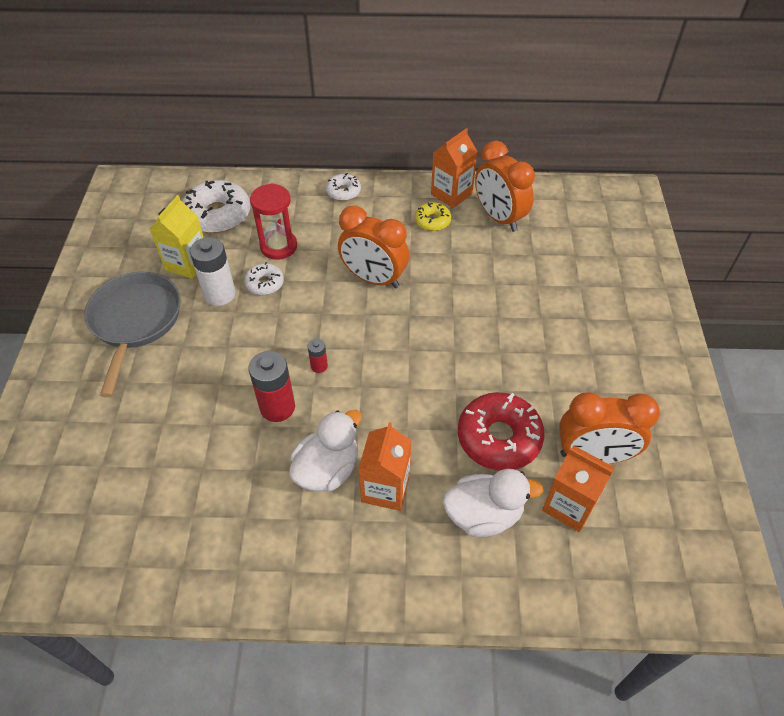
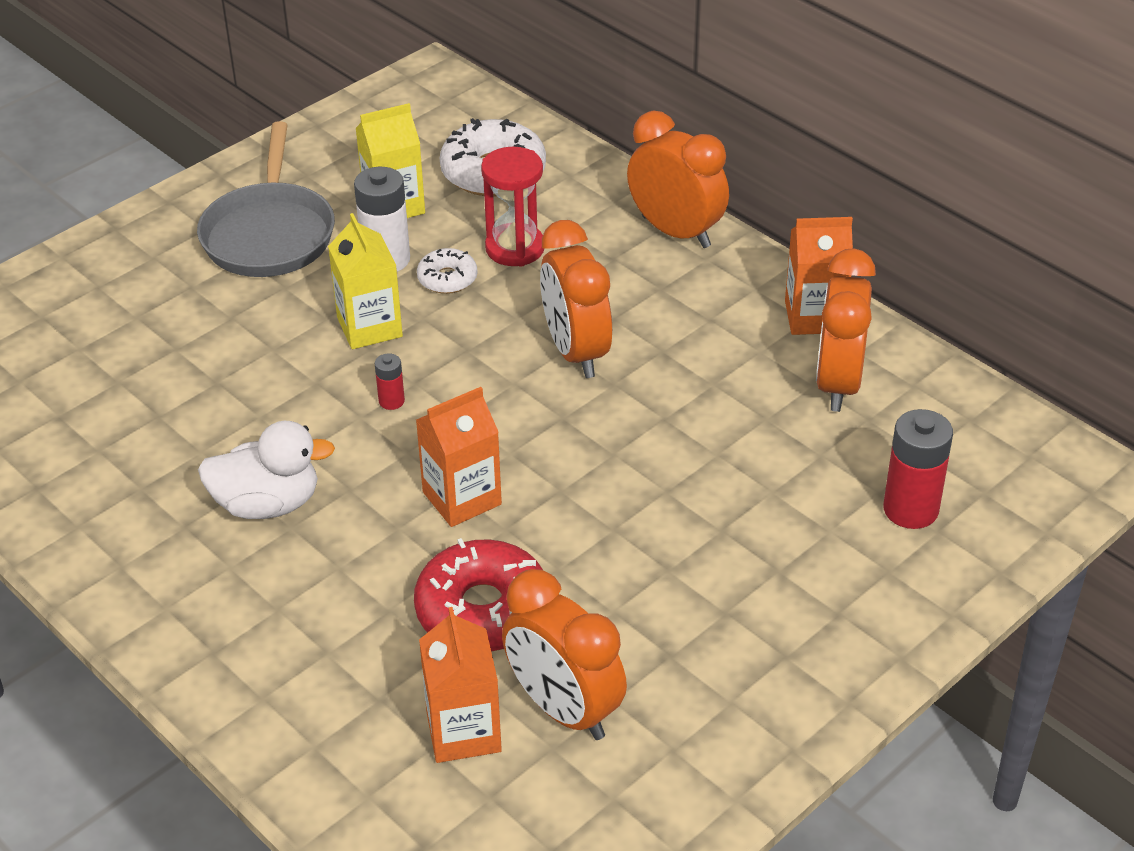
camera: 45 degrees right, 10 degrees down
grey pan [84,272,181,397] -> grey pan turned 135 degrees clockwise [197,121,335,277]
red battery [249,351,295,422] -> red battery moved to [883,409,953,529]
white donut [326,173,361,201] -> orange clock [627,111,729,248]
orange carton [358,422,412,511] -> orange carton moved to [416,387,502,527]
yellow donut [415,202,451,231] -> none
white duck [443,469,544,537] -> none
none -> yellow carton [328,213,403,349]

